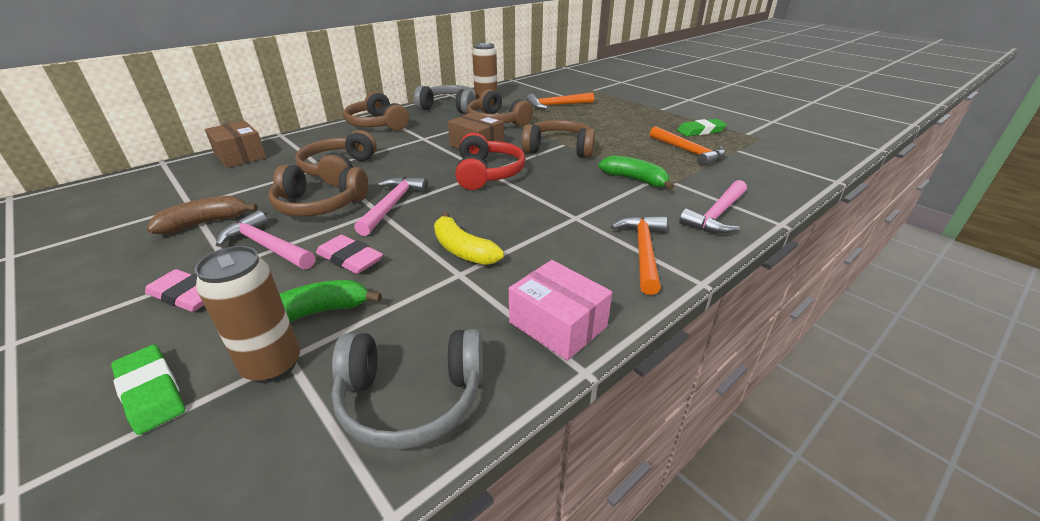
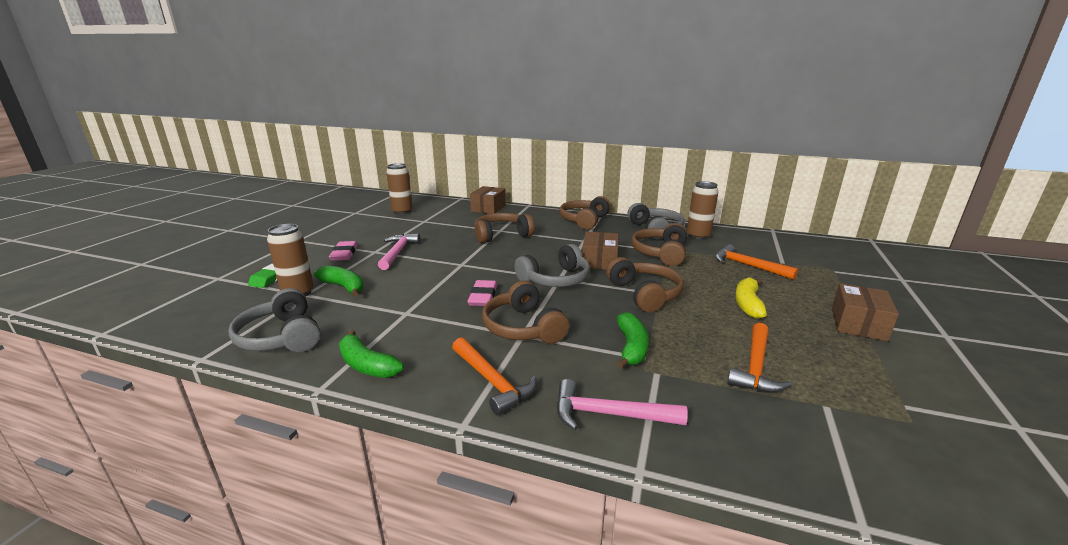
camera: 60 degrees right, 10 degrees down
brown banana [147,196,258,234] -> none
brown headphones [268,165,368,217] -> brown headphones moved to [482,281,569,344]
pink eraser [316,235,383,274] -> pink eraser moved to [468,280,497,306]
pink hammer [354,176,428,236] -> none
yellow banana [434,212,504,265] -> yellow banana moved to [735,277,767,319]
red headphones [455,133,525,190] -> grey headphones [515,244,590,287]
pink box [509,260,612,361] -> green banana [339,330,404,378]
orange hammer [611,215,667,295] -> orange hammer turned 75 degrees clockwise [452,338,537,415]
green eraser [677,119,727,136] -> none
none -> brown can [386,163,413,215]
none -> brown box [832,283,899,341]

